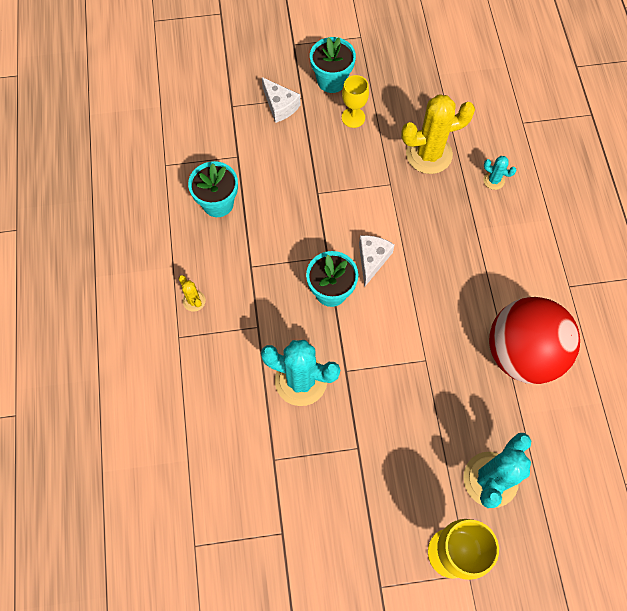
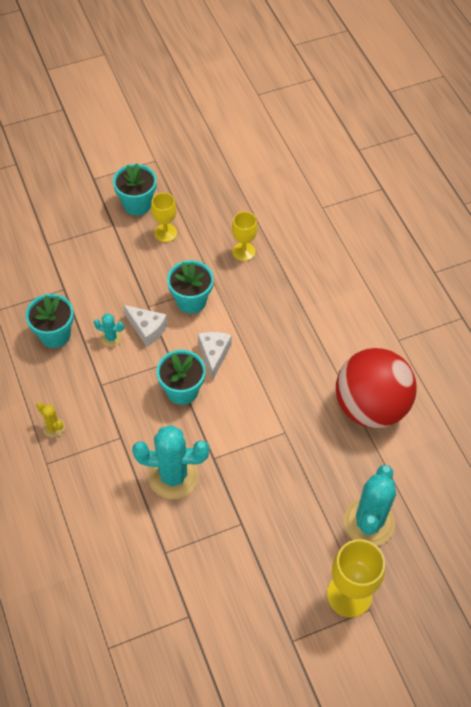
camera: 15 degrees left, 10 degrees down
white cheese [262,77,300,123] -> white cheese moved to [123,305,167,347]
yellow cactus [401,94,475,174] -> yellow goblet [232,211,258,261]
turquoise cactus [483,156,517,190] -> turquoise cactus moved to [94,313,124,347]
none -> turquoise flower pot [167,260,214,314]

